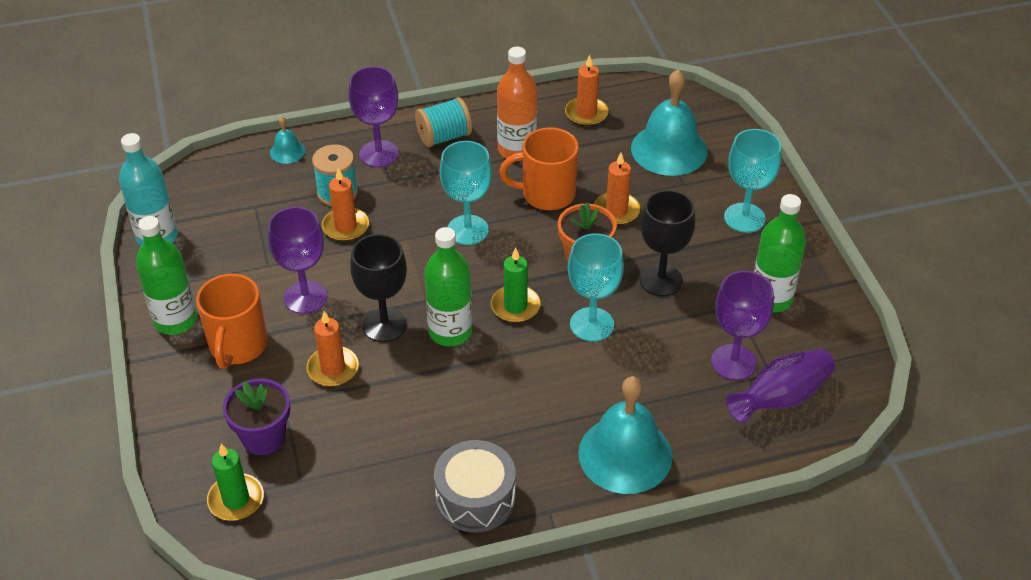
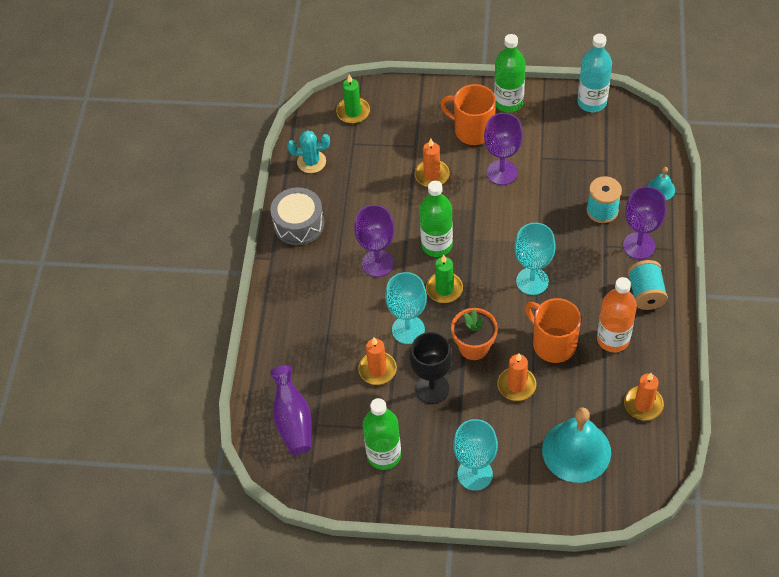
camera: 115 degrees right, 10 degrees up
purple flower pot [223,378,290,455] -> none
orange candle [322,168,369,241] -> orange candle moved to [358,338,397,385]
black goblet [350,234,407,342] -> none
orange mug [499,127,579,210] -> orange mug turned 60 degrees counterclockwise [525,298,581,363]
turquoise bell [578,376,673,494] -> none
purple goblet [711,271,774,380] -> purple goblet moved to [354,205,395,277]
none -> turquoise cactus [287,130,330,173]

